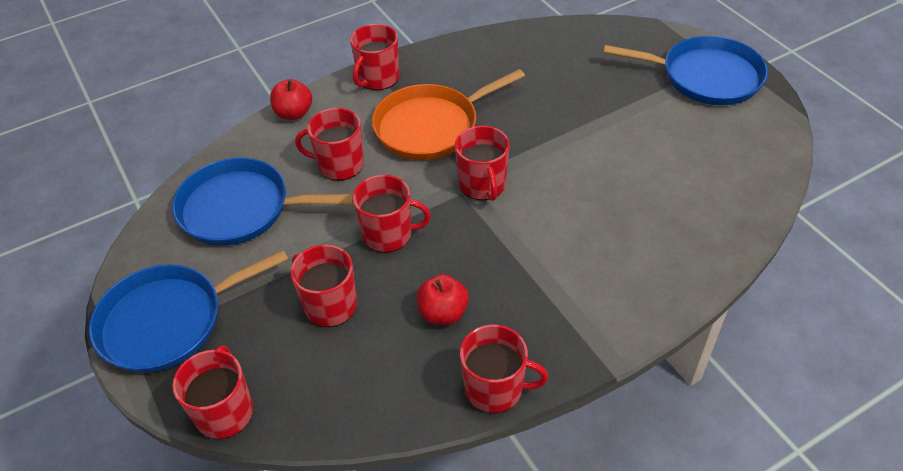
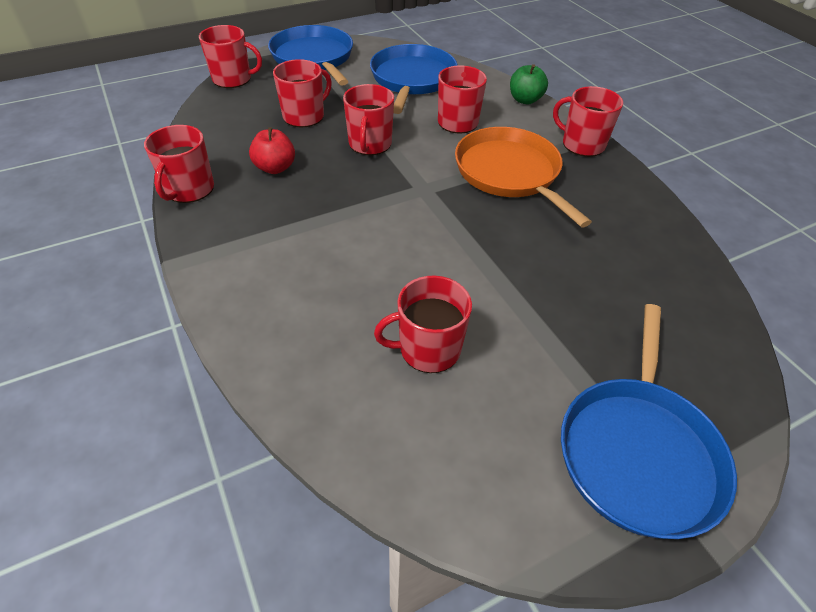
camera: 90 degrees right, 0 degrees up
red apple [270,79,312,120] -> green apple [510,64,548,104]
red mug [455,126,510,201] -> red mug moved to [374,276,472,373]

